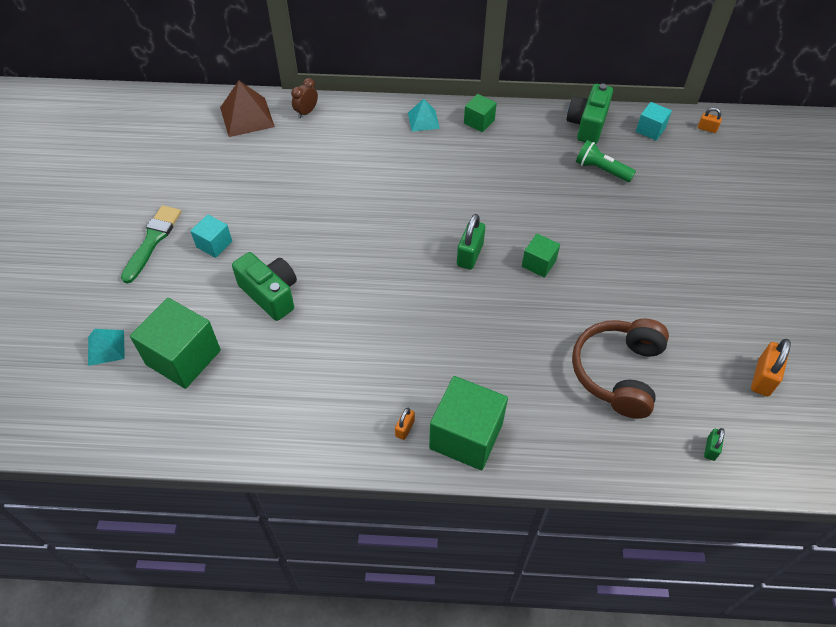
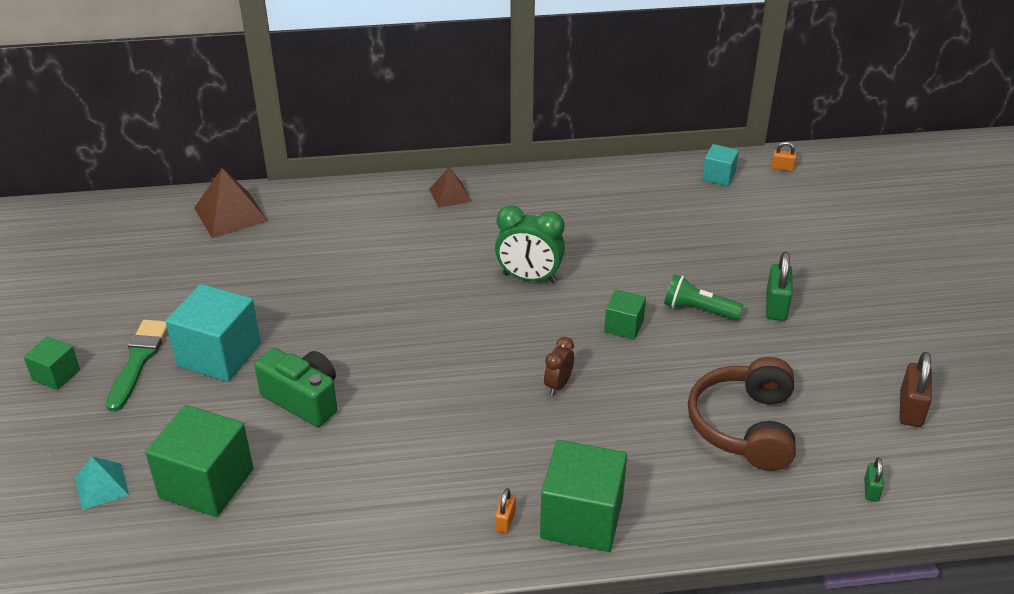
camera: 10 degrees left, 15 degrees down
turquoise cube [190,215,232,258] -> turquoise cube [165,284,261,382], size x1.87
brown clock [291,78,318,118] -> brown clock moved to [544,337,574,396]
turquoise pyramid [408,99,440,131] -> brown pyramid [429,167,471,208]
green padlock [457,214,485,270] -> green padlock moved to [766,252,792,321]
green cube [464,94,497,132] -> green cube moved to [24,336,80,390]
green camera [566,84,613,144] -> none
green flashlight [576,140,636,182] -> green flashlight moved to [664,274,743,320]
orange padlock [751,339,791,397] -> brown padlock [900,352,932,427]
none -> green clock [495,205,565,283]

